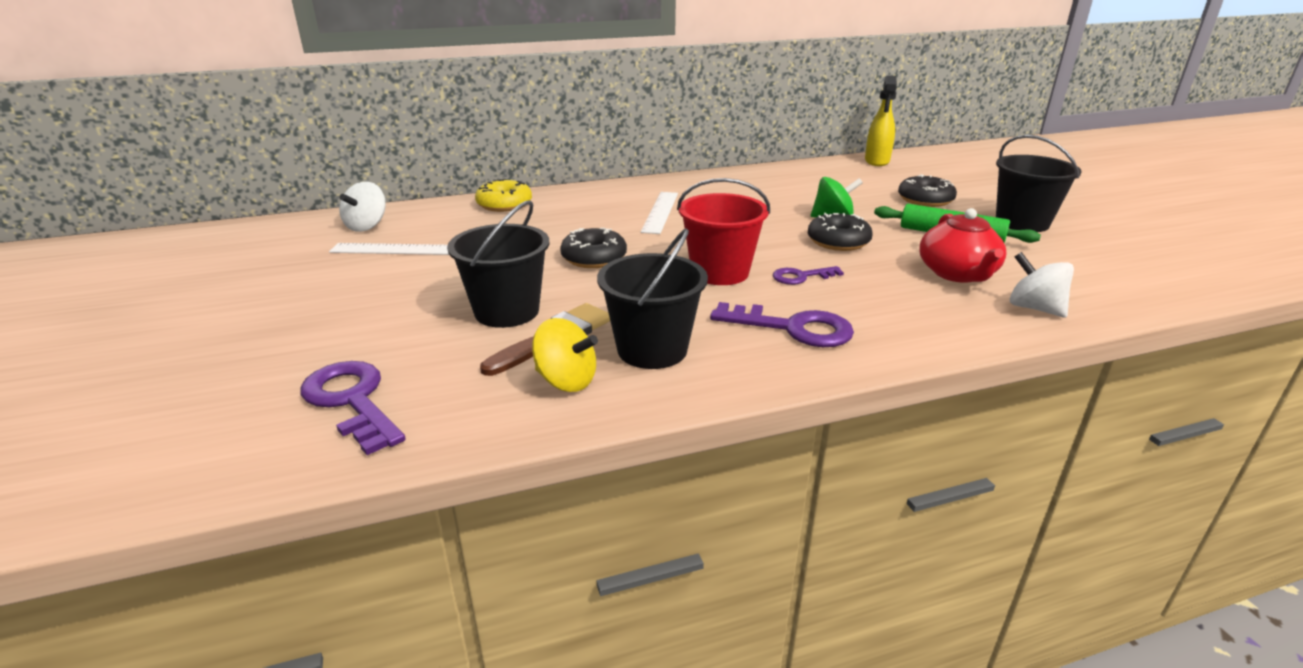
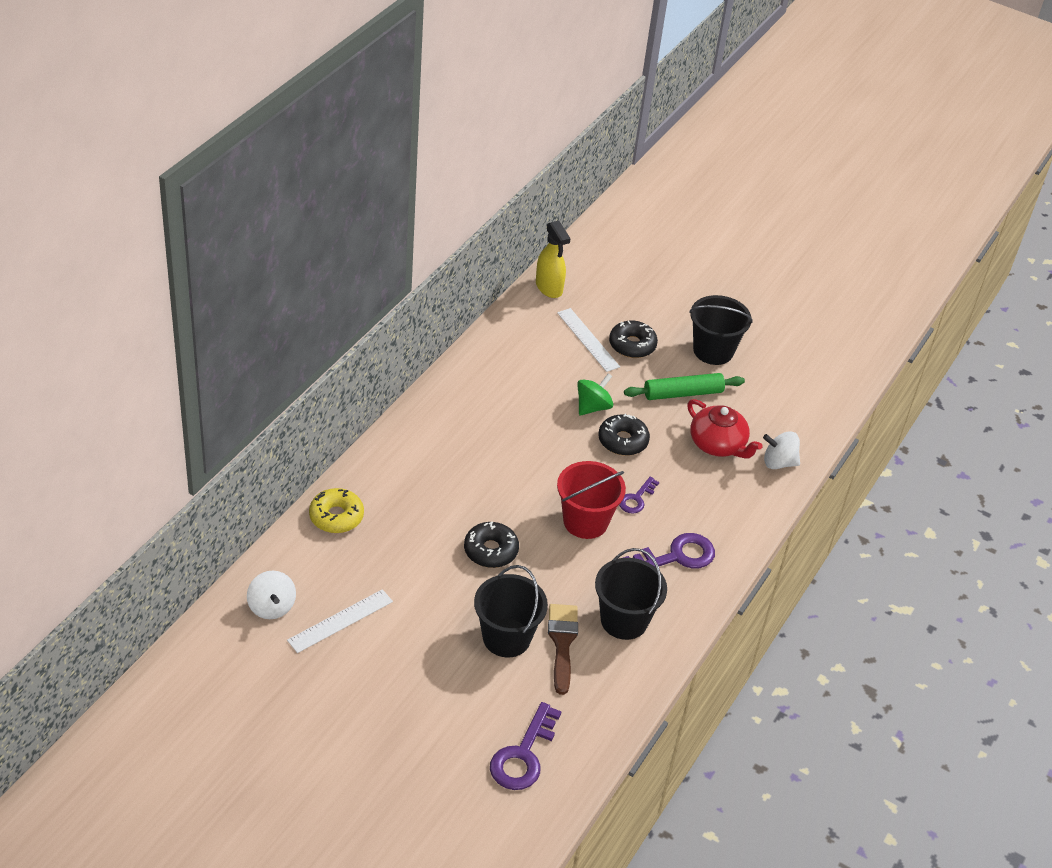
camera: 45 degrees left, 15 degrees up
purple key [301,361,406,455] -> purple key turned 75 degrees counterclockwise [490,702,562,790]
yellow spinning top [532,318,598,392] -> none
white ruler [641,192,678,234] -> white ruler moved to [557,308,620,372]

